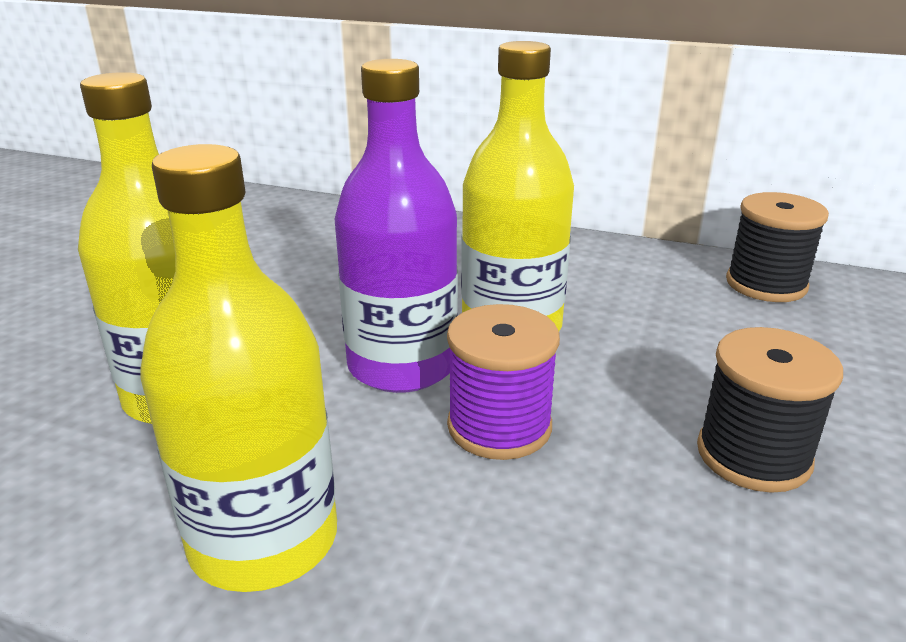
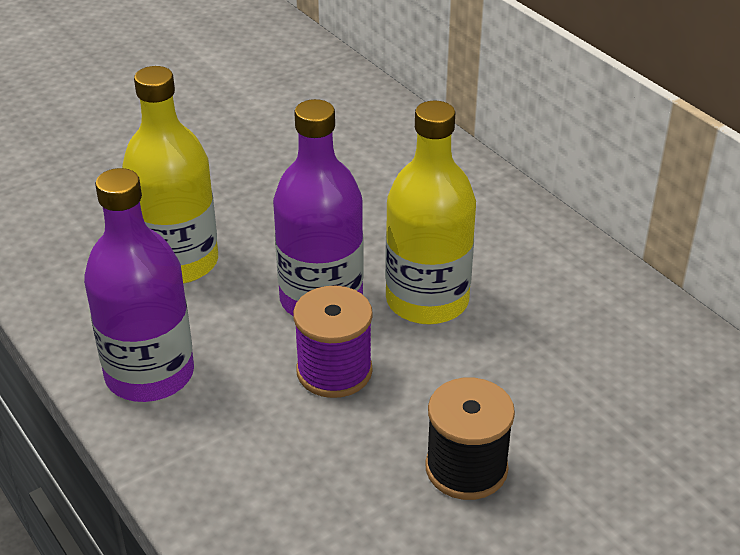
camera: 35 degrees right, 10 degrees up
yellow bottle [140,144,337,592] -> purple bottle [84,168,194,402]
black spool [726,192,829,302] -> none

